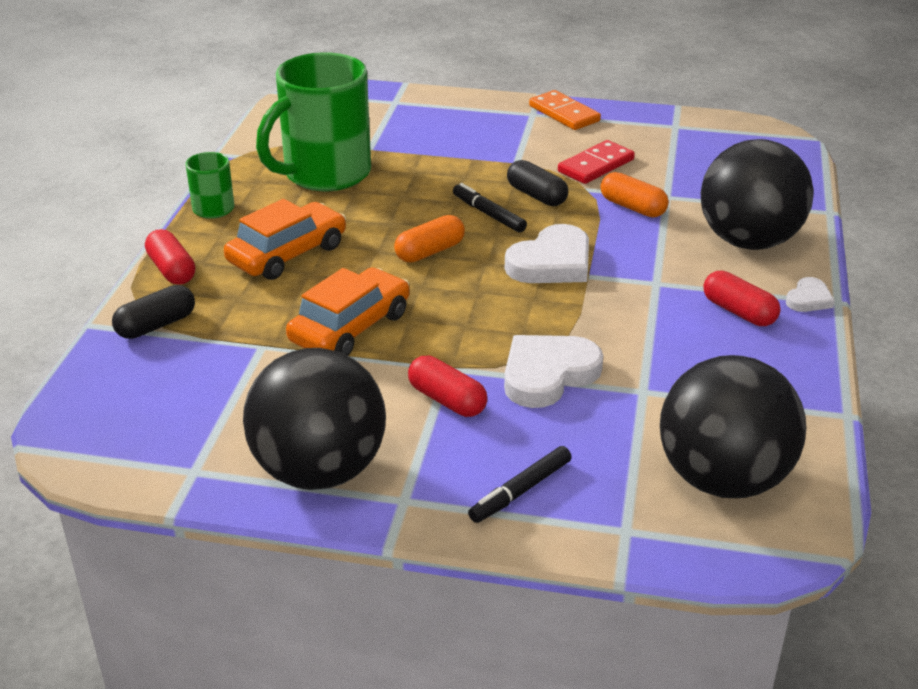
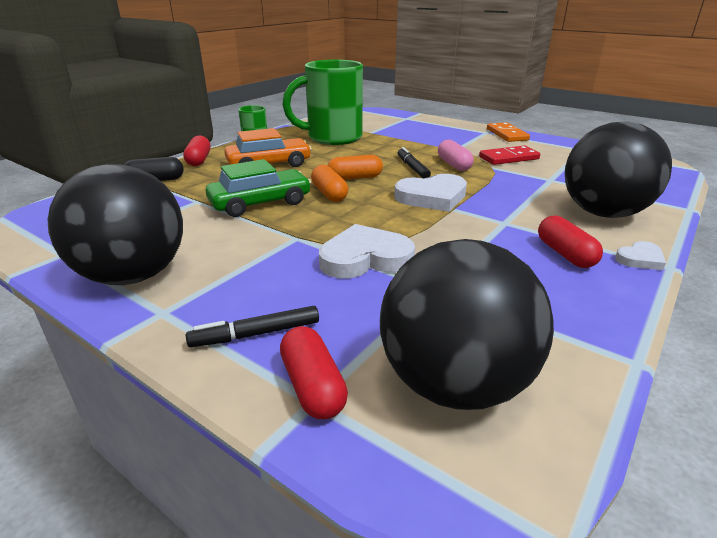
camera: 25 degrees right, 5 degrees down
orange car [286,268,410,356] -> green car [206,159,311,217]
red capsule [408,355,487,417] -> red capsule moved to [280,326,348,419]
black capsule [507,160,568,206] -> pink capsule [438,140,474,171]
orange capsule [601,172,669,217] -> orange capsule moved to [311,165,348,202]

